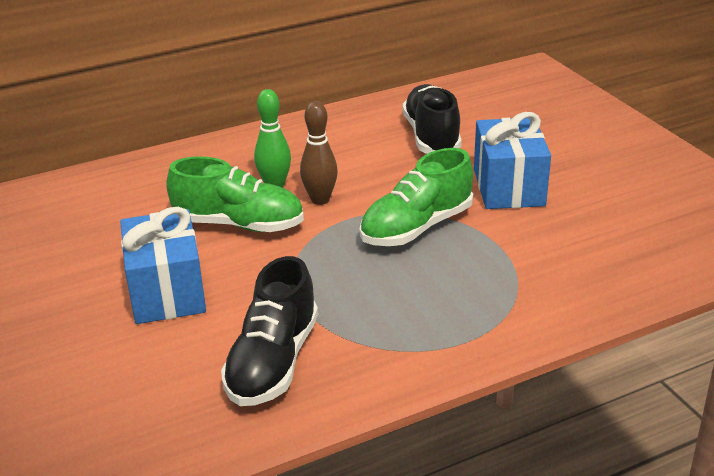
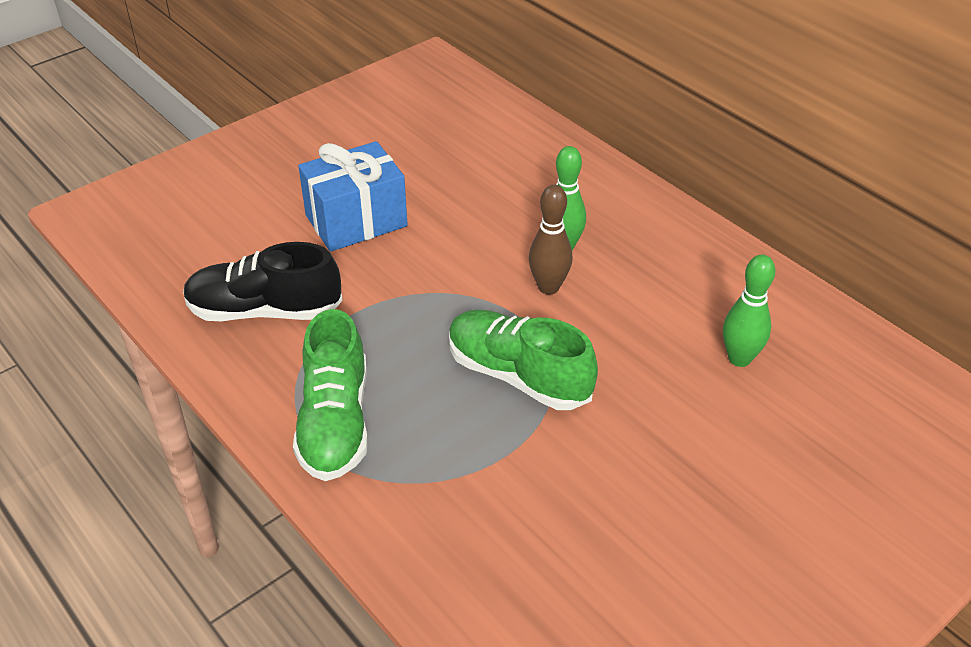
camera: 75 degrees right, 10 degrees up
green shoe [166,156,304,232] -> green shoe moved to [293,309,368,481]
black shoe [402,84,462,154] -> green bowling pin [723,254,775,367]
blue gift [474,112,551,209] -> none

